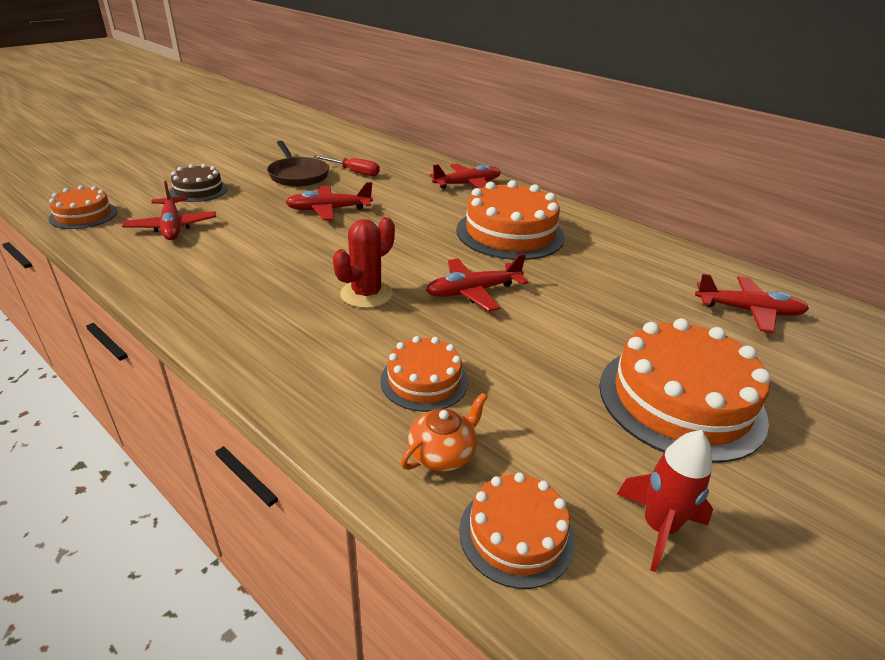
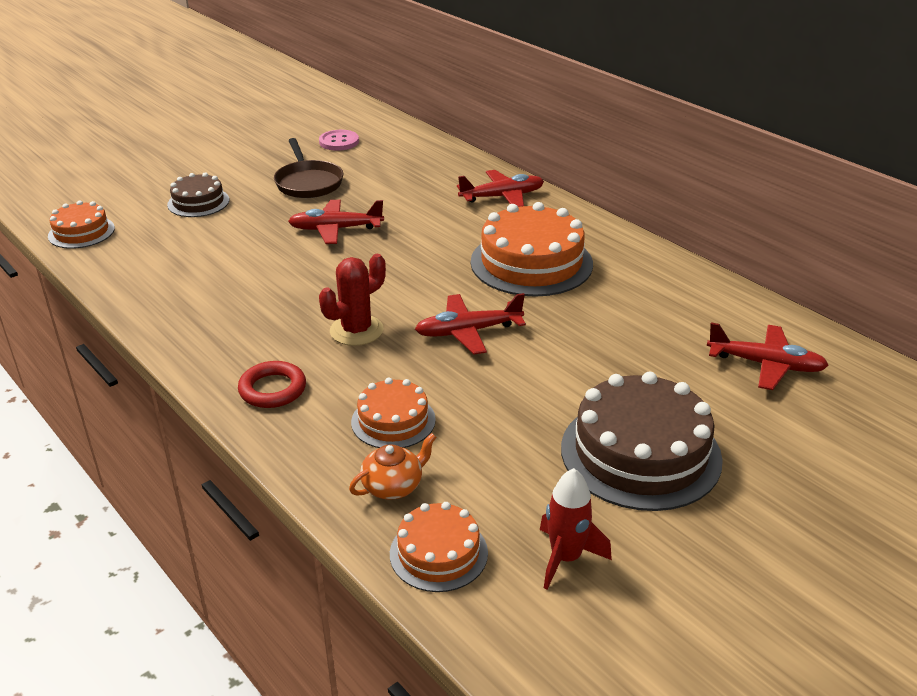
camera: 10 degrees right, 0 degrees up
red plane [122,181,216,240] -> none
red screwdriver [313,155,380,176] -> none
orange cake [599,318,771,463] -> brown cake [561,372,723,511]
none -> red ring [238,361,306,408]
none -> pink button [319,130,359,151]

